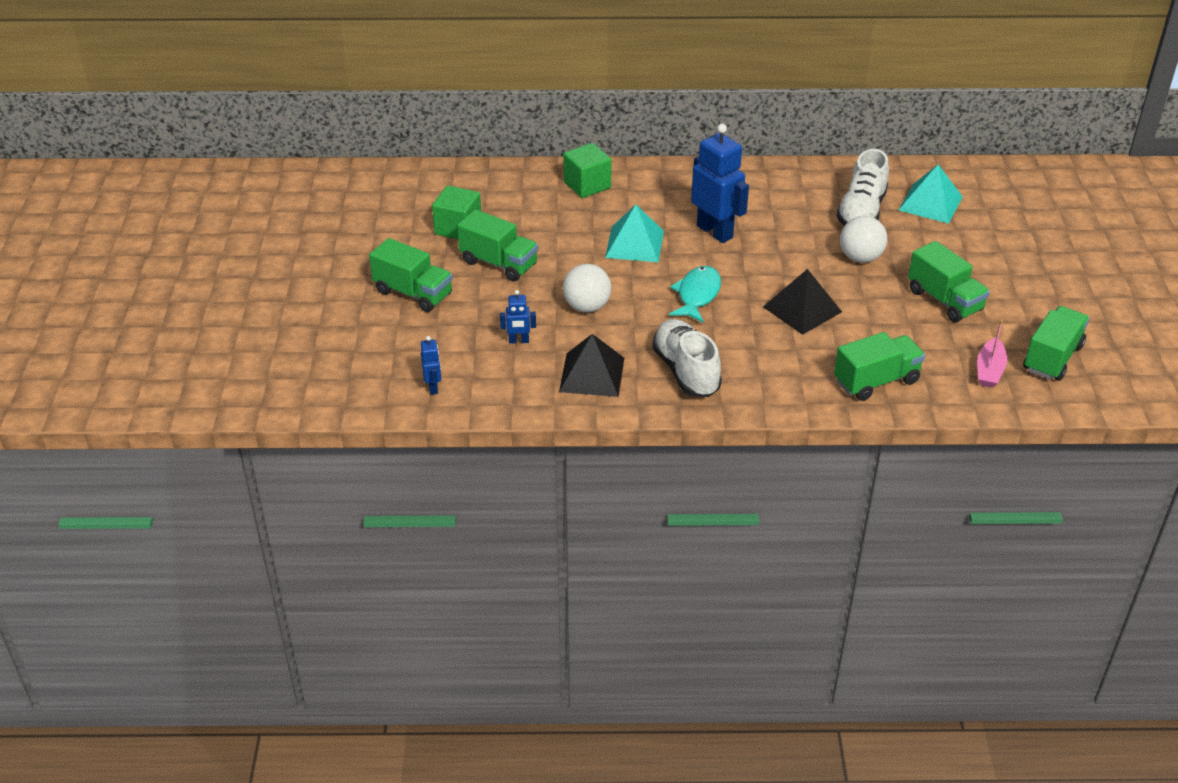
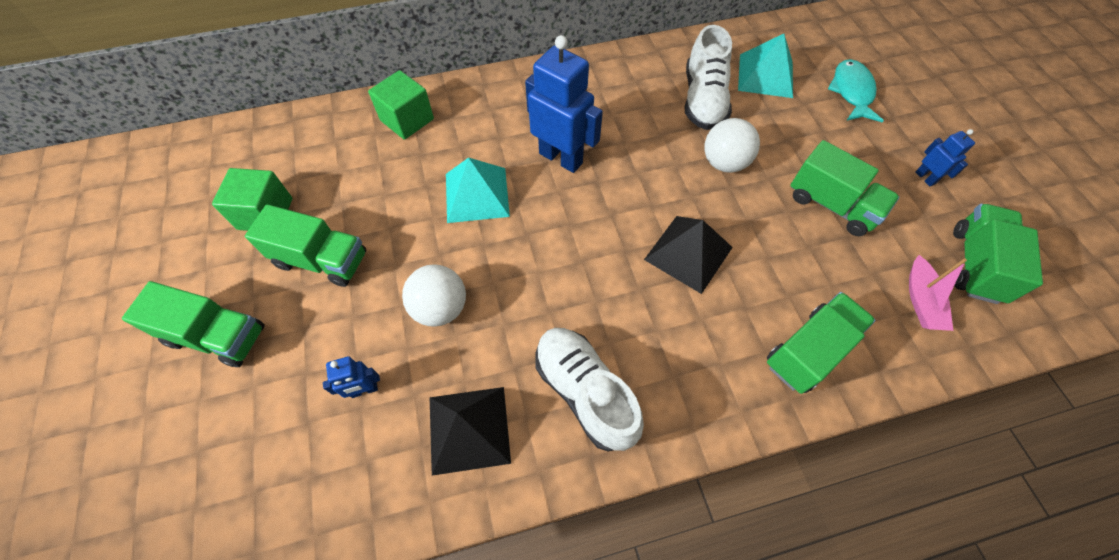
camera: 15 degrees left, 20 degrees up
blue robot [421,336,441,394] -> blue robot moved to [915,129,975,187]
turquoise fish [669,266,721,323] -> turquoise fish moved to [828,59,884,122]

